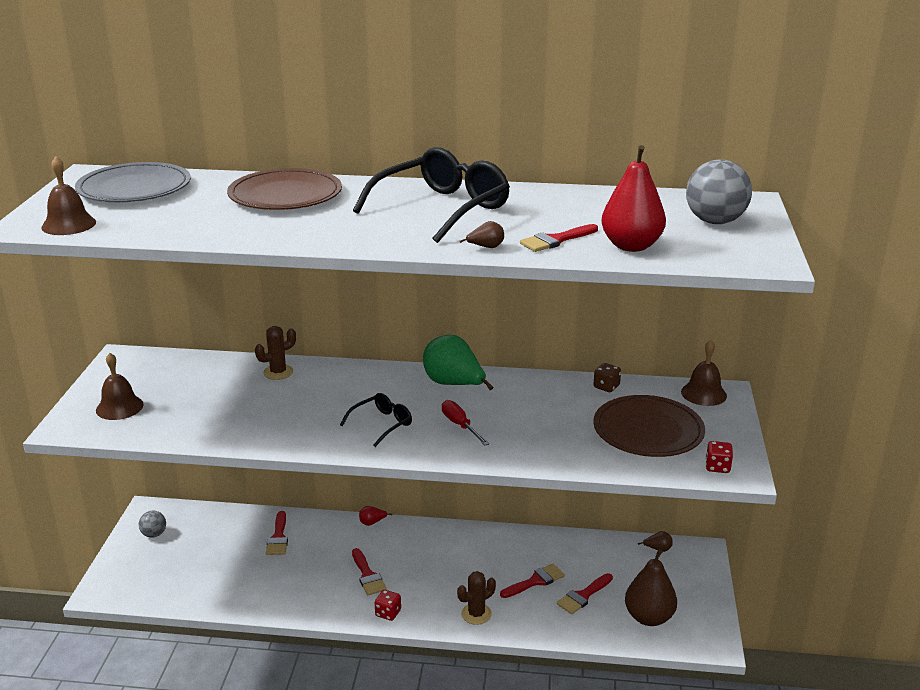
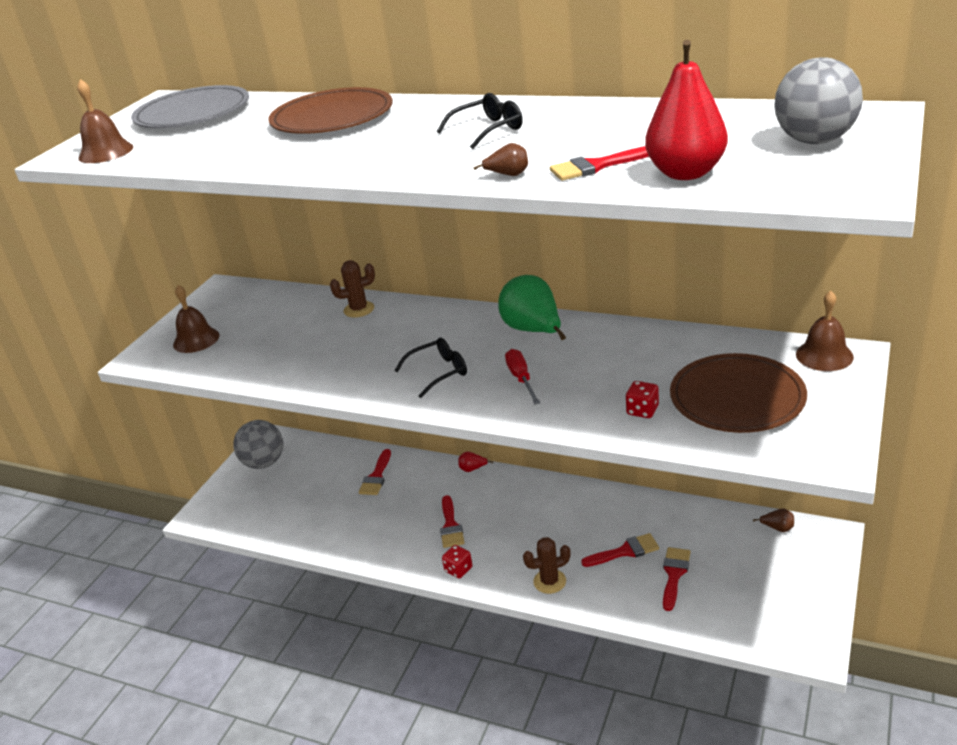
camera: 20 degrees right, 5 degrees up
grey ball [138,511,166,538] -> grey ball [233,420,283,469], size x1.85
black glasses [353,147,510,243] -> black glasses [437,93,523,149], size x0.50
red brush [557,573,613,614] -> red brush turned 135 degrees clockwise [663,547,690,611]
brown dice [593,363,621,392] -> none
brown pear [625,549,677,626] -> none
red dice [706,441,733,473] -> red dice moved to [626,381,659,418]

